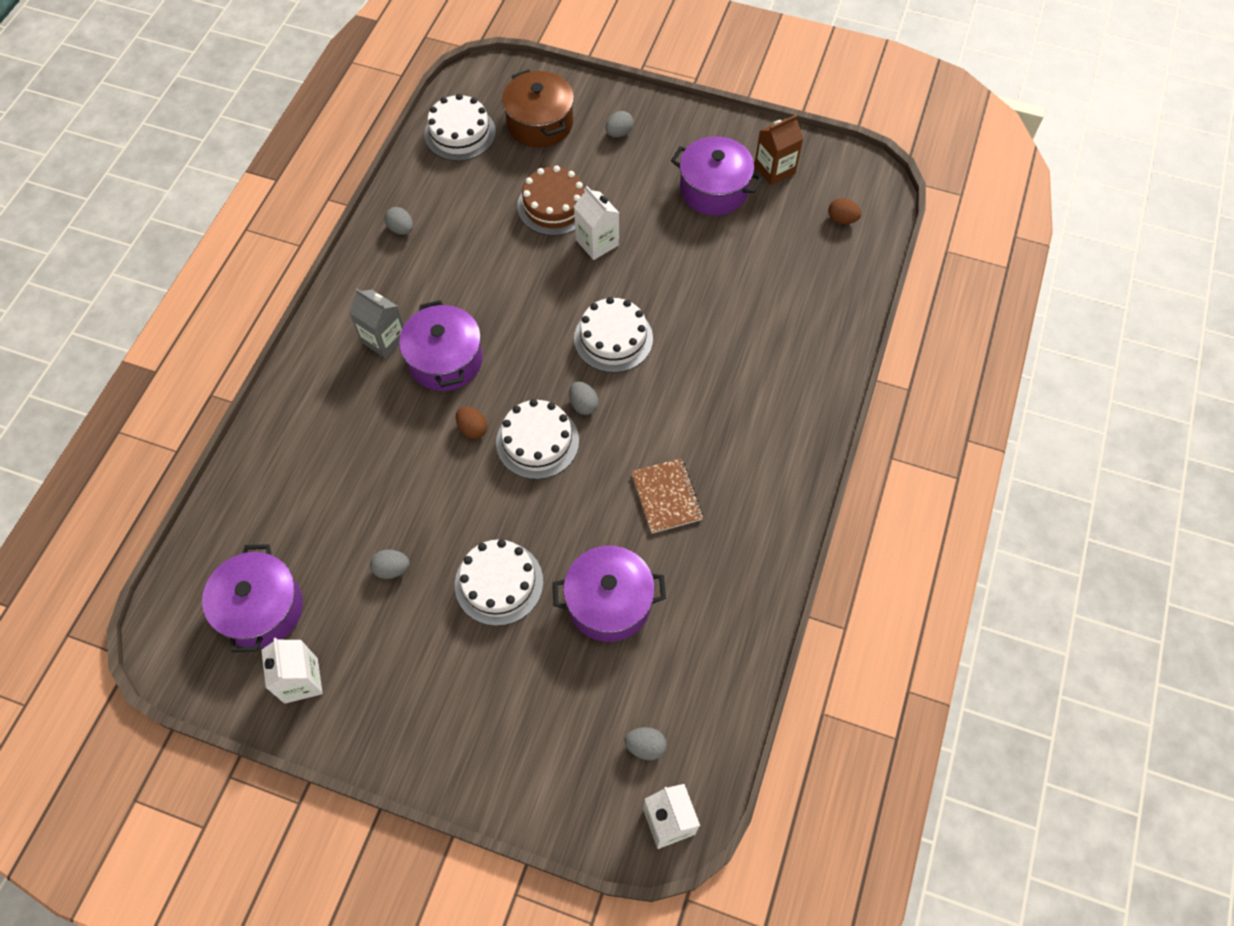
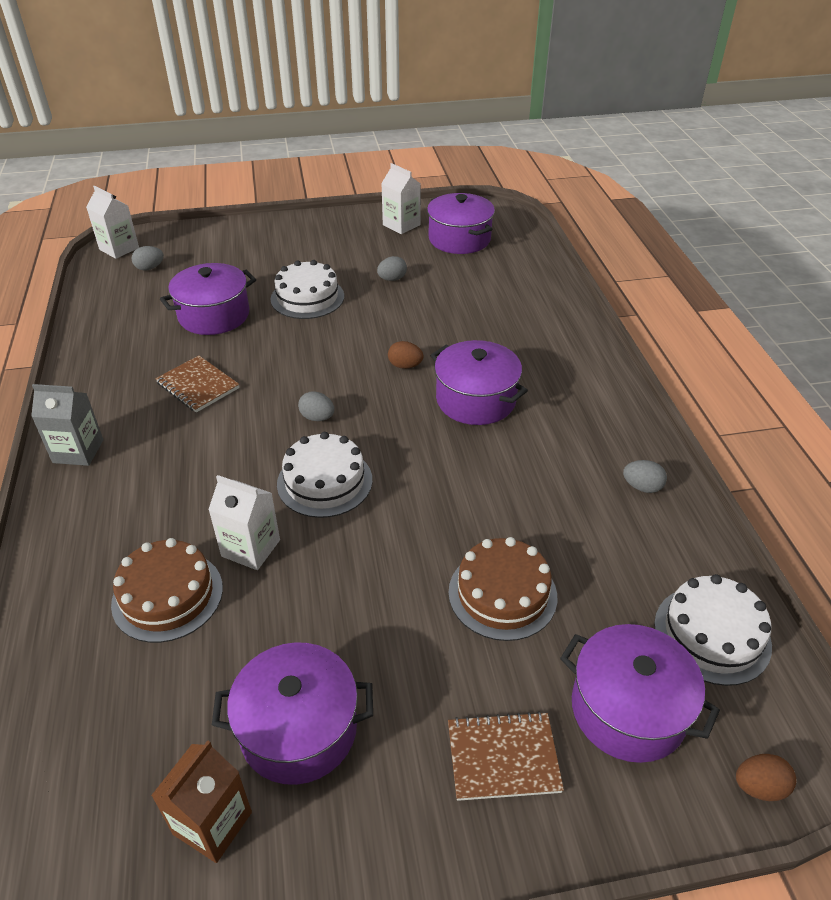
camera: 150 degrees right, 20 degrees down
grey carton [349,289,404,359] -> grey carton moved to [31,384,103,466]
white cake [496,399,579,479] -> none
brown pot [502,70,574,148] -> purple pot [560,624,720,763]
white carton [574,186,619,260] -> white carton moved to [208,475,280,570]
grey egg [606,111,633,138] -> brown notebook [448,711,564,801]
brown egg [828,198,862,224] -> brown egg moved to [736,754,796,801]
none -> brown cake [111,538,223,643]

